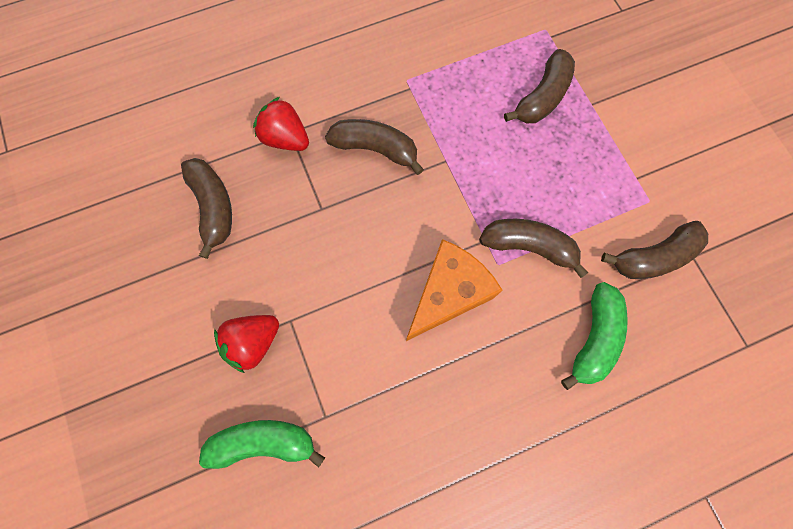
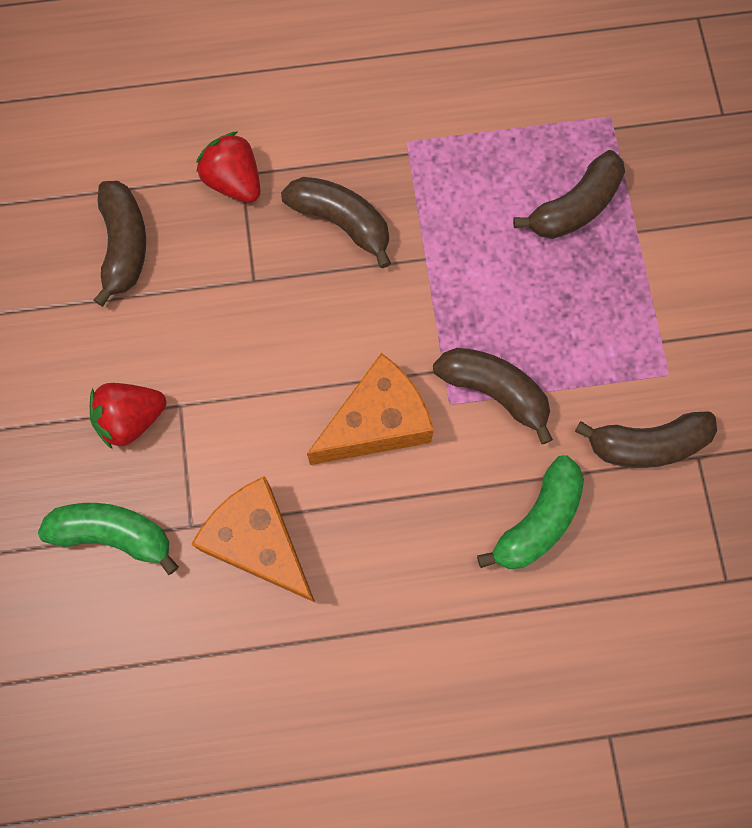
camera: 15 degrees right, 0 degrees up
none -> orange cheese [191,476,315,602]

